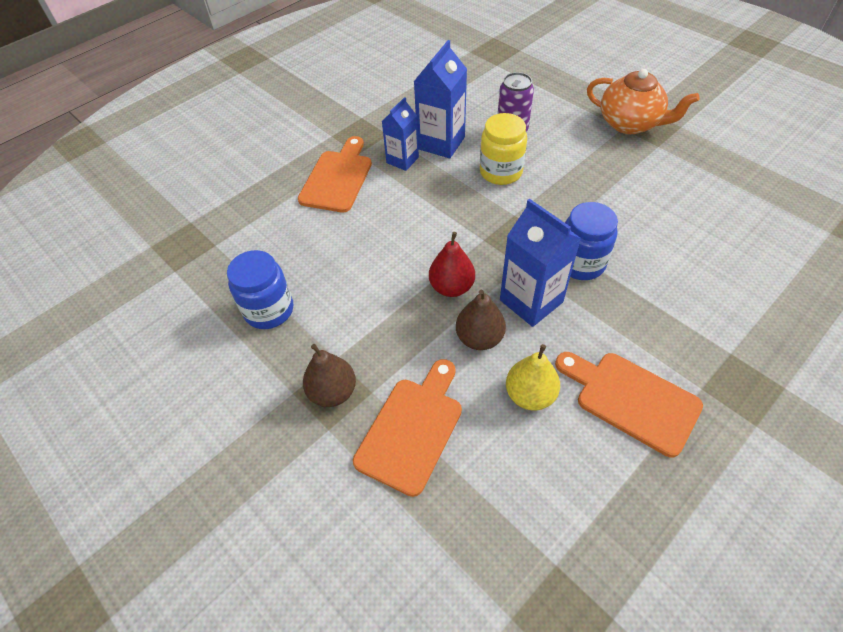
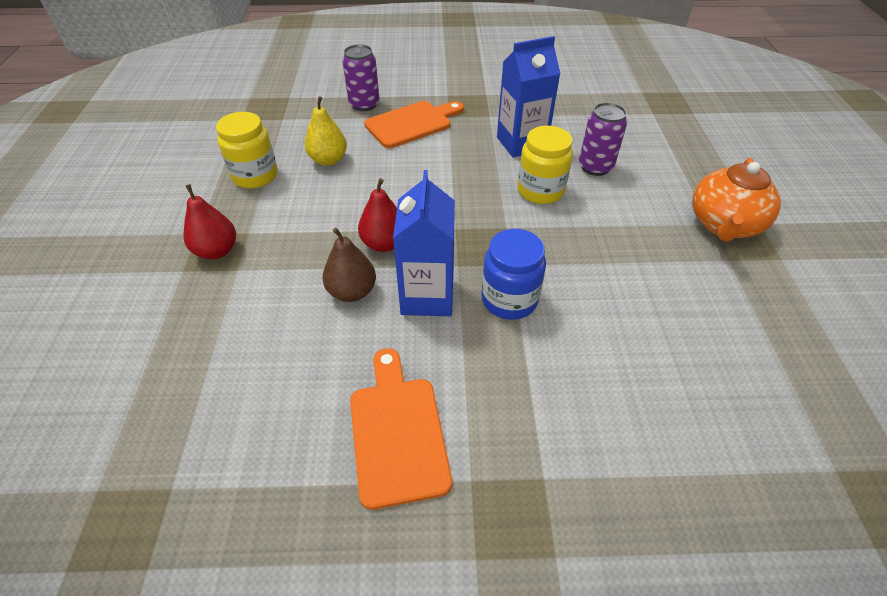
camera: 40 degrees right, 5 degrees down
blue jar [227,250,293,329] -> yellow jar [216,112,278,189]
brown pear [303,344,356,407] -> red pear [183,184,236,259]
orange cutting board [353,359,462,497] -> none
blue carton [382,97,419,171] -> none
yellow pear [506,344,560,410] -> yellow pear moved to [305,96,347,166]
orange teapot [587,69,700,134] -> orange teapot turned 45 degrees clockwise [692,158,781,242]
none -> purple can [342,44,380,111]

